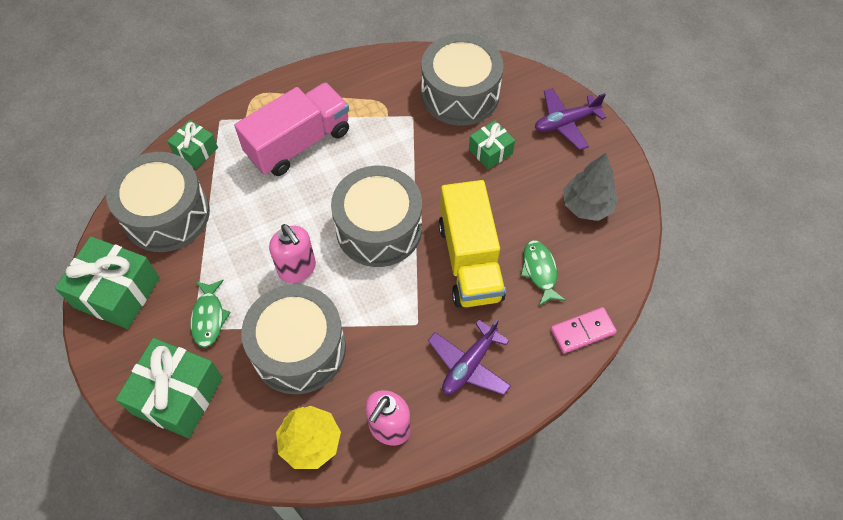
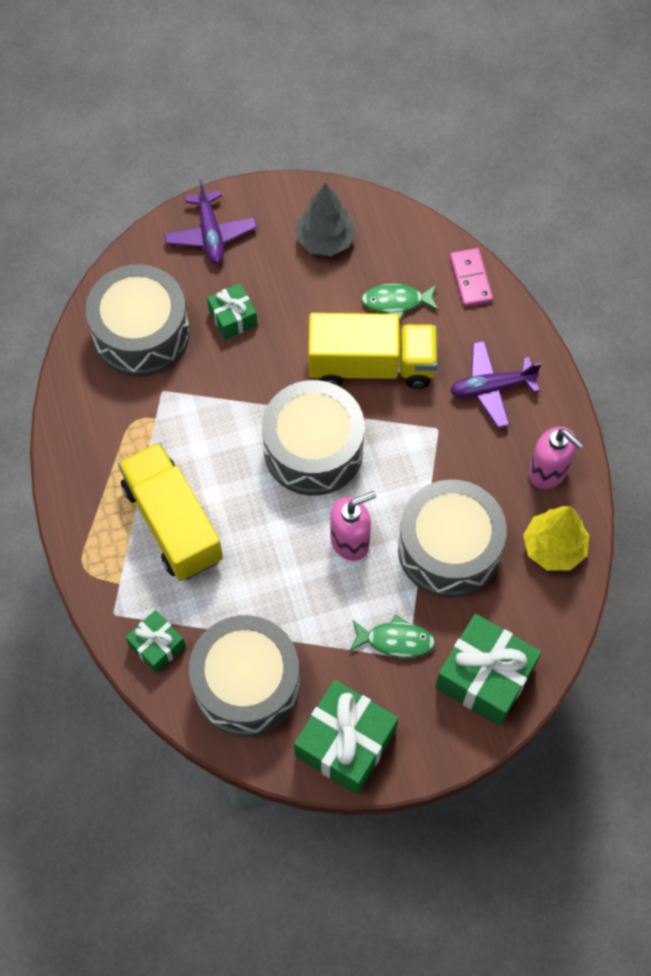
camera: 80 degrees left, 5 degrees up
pink truck [234,83,349,176] -> yellow truck [118,442,223,581]
purple plane [428,319,511,395] -> purple plane turned 120 degrees clockwise [450,341,541,428]

